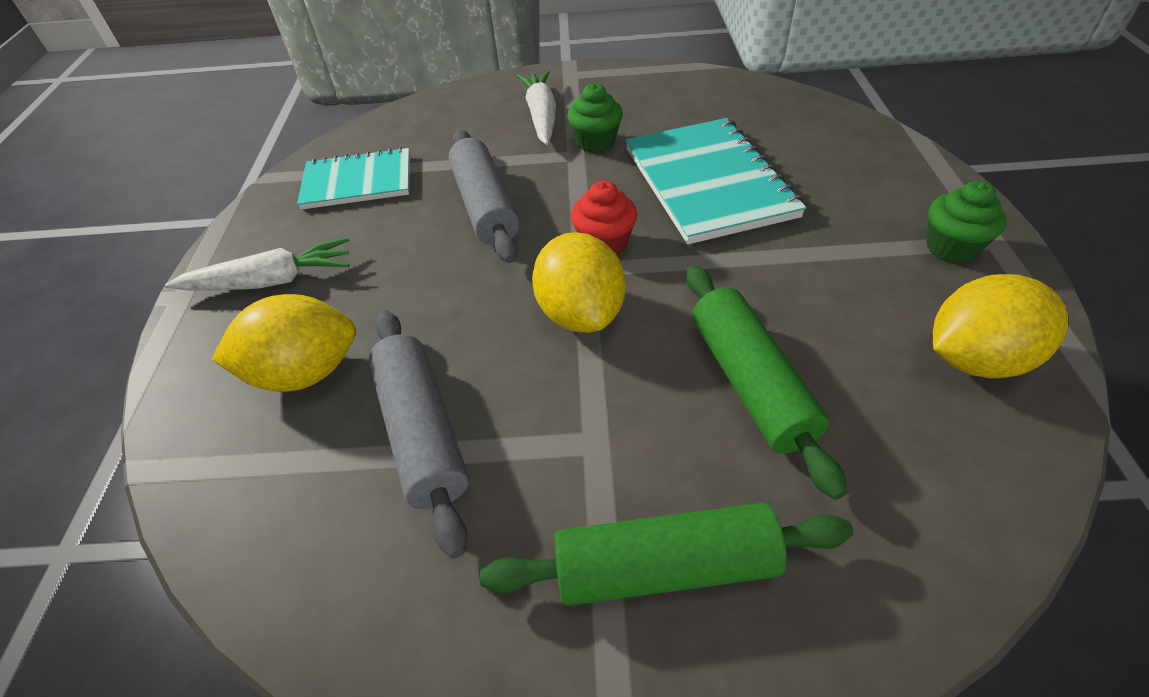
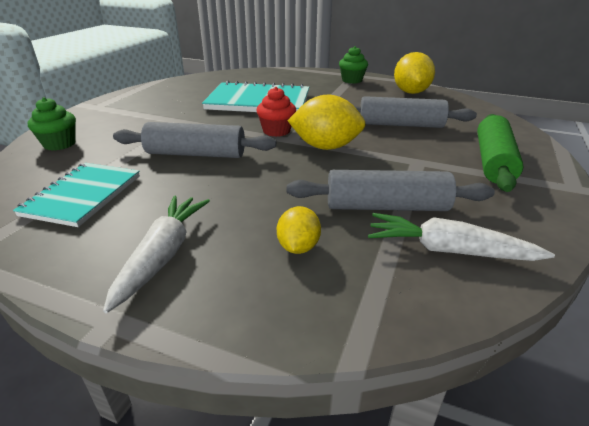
camera: 70 degrees left, 15 degrees down
yellow lemon [212,294,356,392] -> yellow lemon [277,206,321,254], size x0.57
white carrot [517,70,556,145] -> white carrot moved to [368,213,555,261]
green cupcake [567,83,623,153] -> green cupcake moved to [28,97,76,150]
green rolling pin [686,265,847,500] -> grey rolling pin [354,96,477,128]

